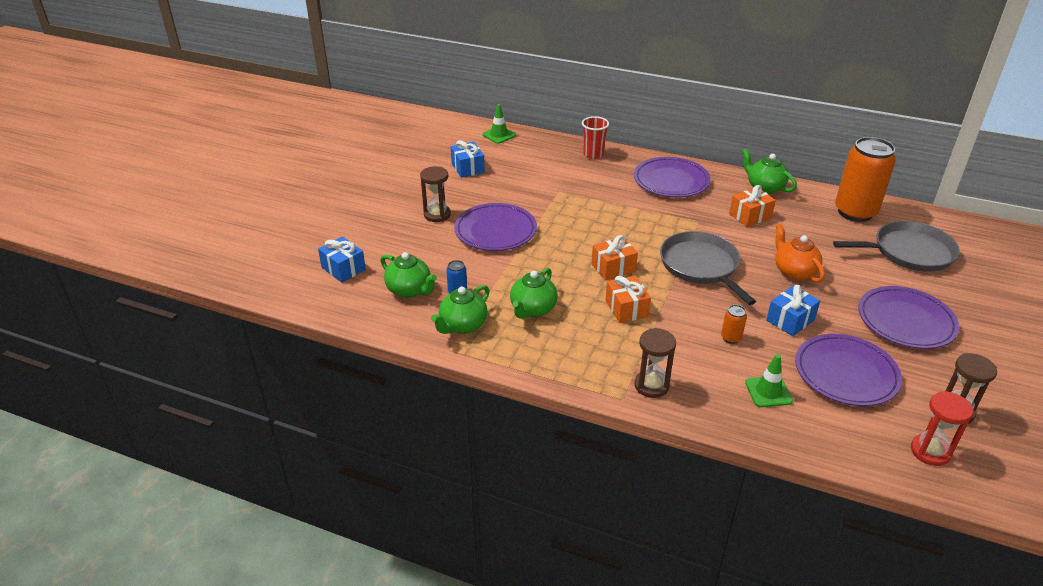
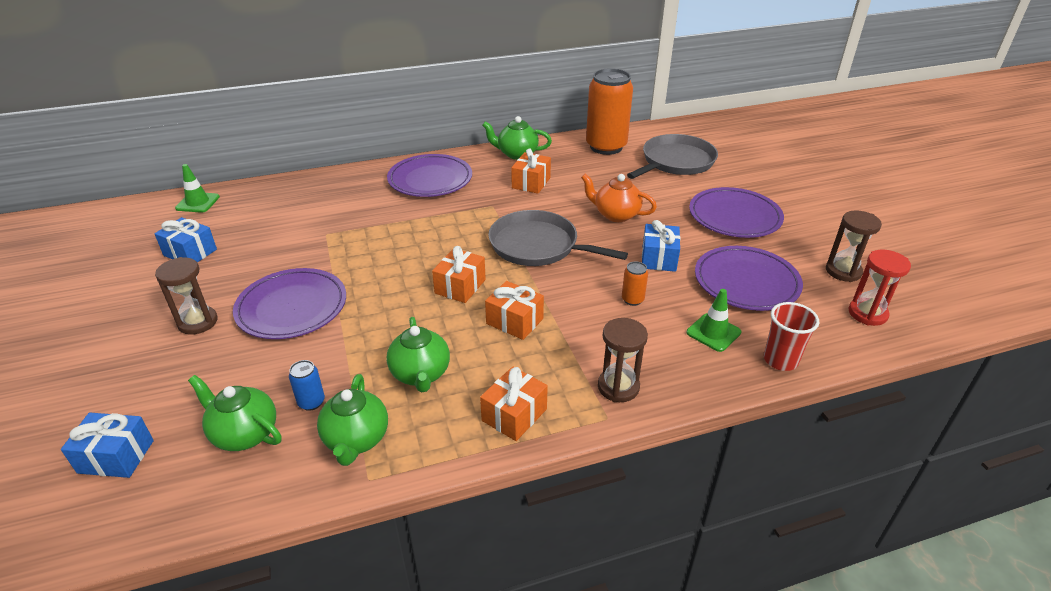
camera: 40 degrees left, 0 degrees up
green teapot [380,252,437,298] -> green teapot turned 150 degrees counterclockwise [188,375,282,451]
red cup [582,116,609,159] -> red cup moved to [764,302,819,371]
none -> orange gift [480,367,548,441]

